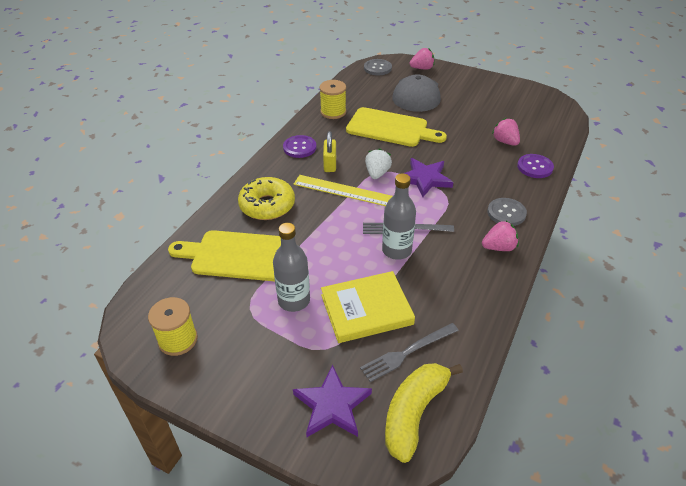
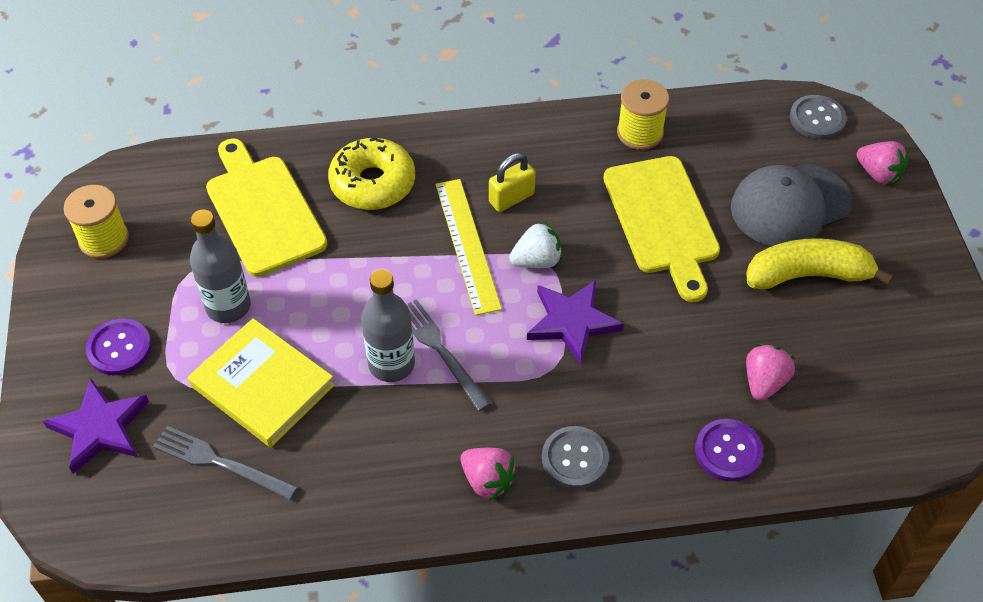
camera: 55 degrees right, 10 degrees up
purple button [283,135,317,158] -> purple button moved to [86,319,152,375]
yellow banana [385,363,463,463] -> yellow banana moved to [746,238,893,290]

